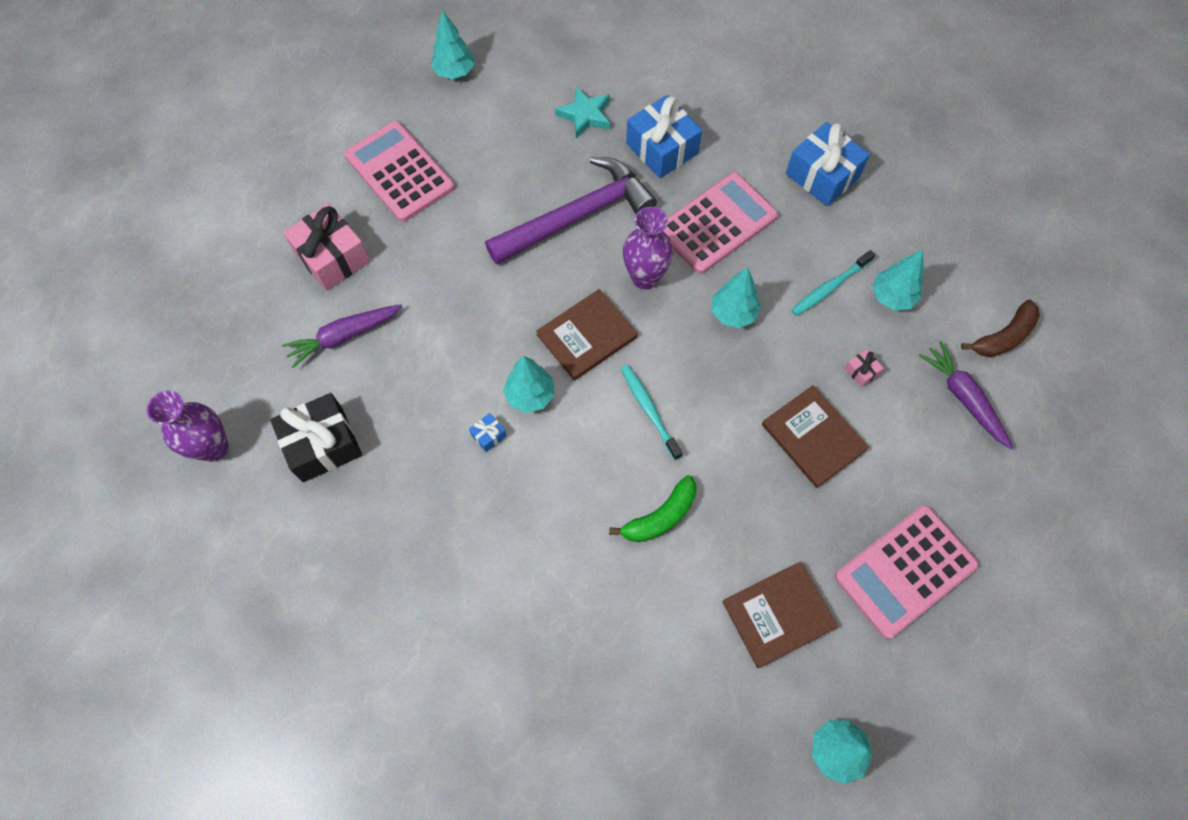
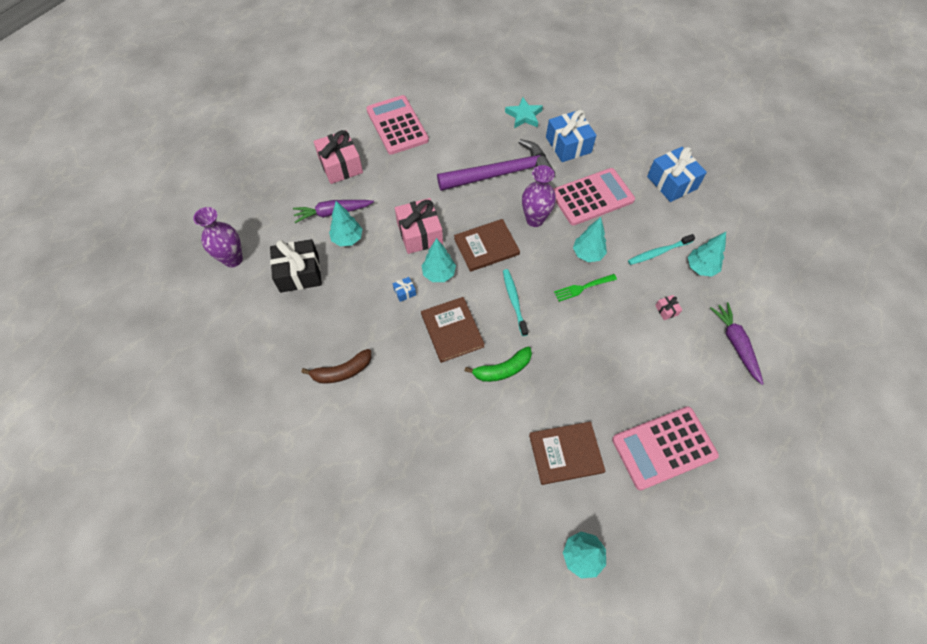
camera: 15 degrees right, 5 degrees down
turquoise tree [431,10,475,79] -> turquoise tree moved to [329,201,362,246]
brown book [762,385,869,488] -> brown book moved to [421,297,485,363]
brown banana [961,300,1040,357] -> brown banana moved to [301,349,371,383]
none -> pink gift [395,198,443,254]
none -> green fork [554,274,617,302]

